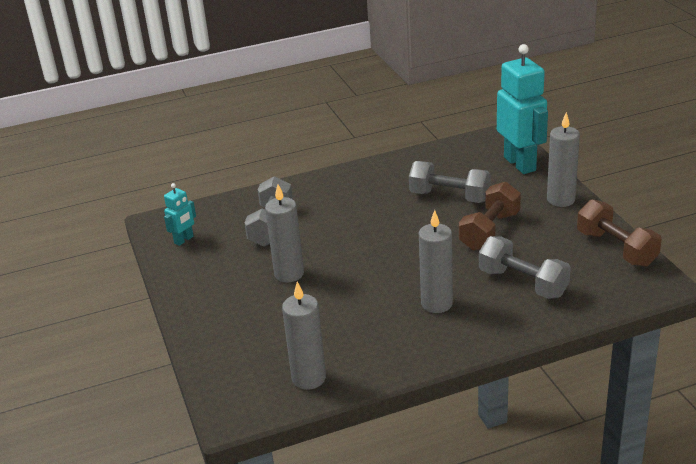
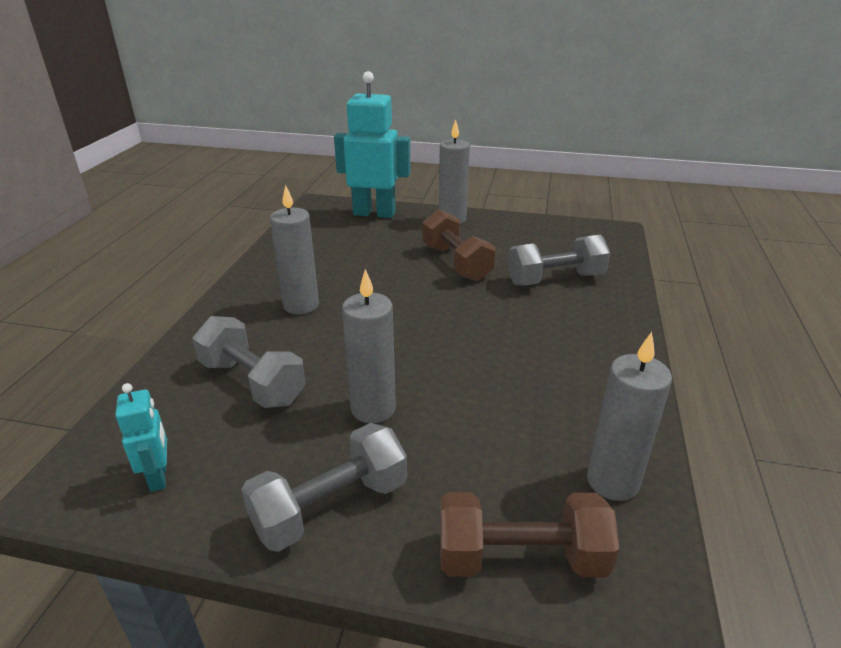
camera: 60 degrees left, 0 degrees up
grey dumbbell [409,161,491,203] -> grey dumbbell moved to [241,423,407,552]
grey candle [419,210,453,313] -> grey candle moved to [270,185,319,314]
brown dumbbell [577,199,662,267] -> brown dumbbell moved to [440,492,620,577]

